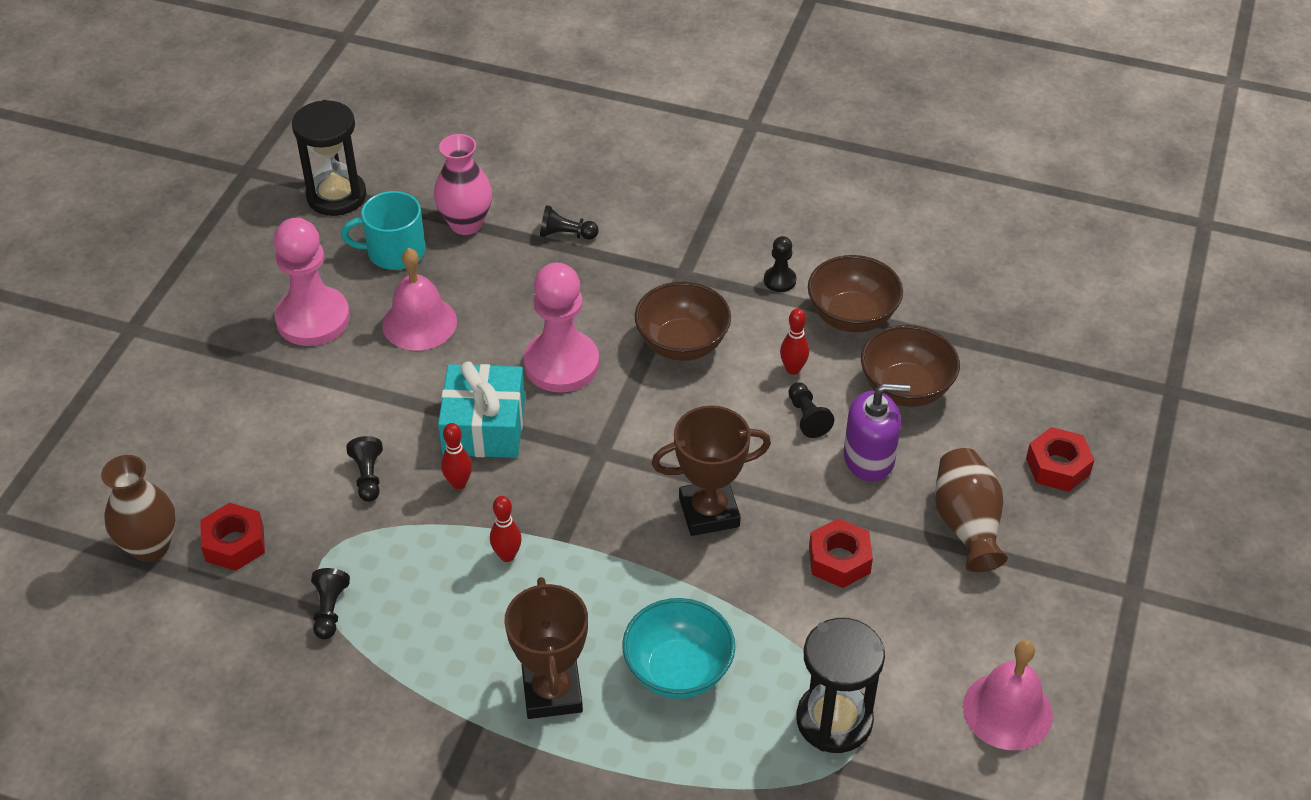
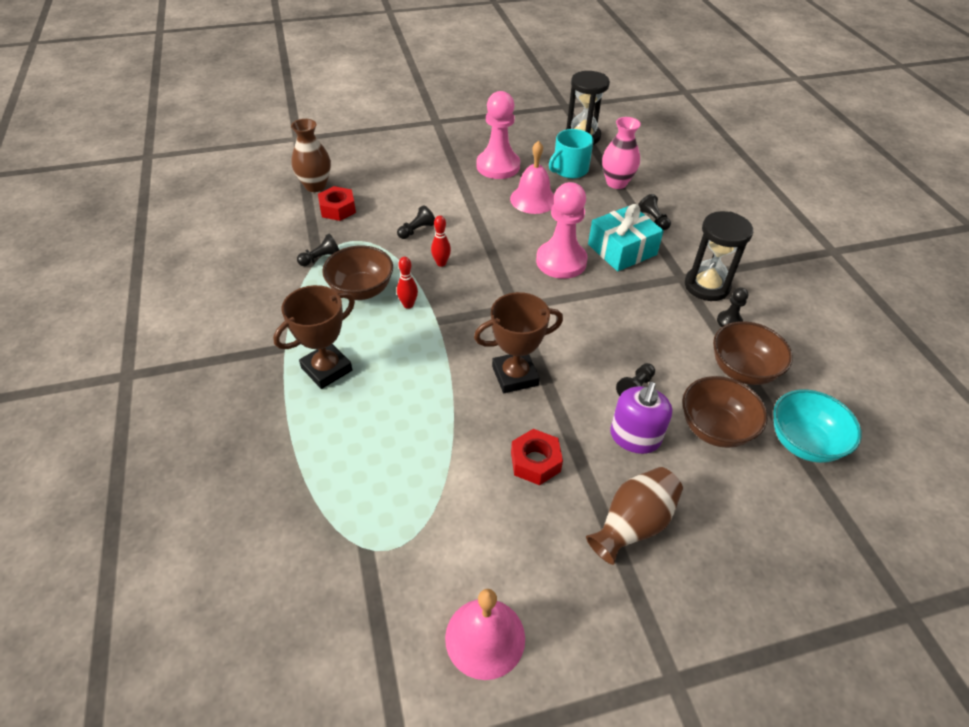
camera: 55 degrees right, 0 degrees up
turquoise mug [341,191,426,270] -> turquoise mug turned 90 degrees counterclockwise [549,129,593,179]
turquoise gift [438,361,525,458] -> turquoise gift moved to [588,204,664,271]
turquoise bowl [622,598,735,699] -> turquoise bowl moved to [773,389,862,463]
brown bowl [635,282,731,361] -> brown bowl moved to [322,245,393,300]
brown trophy [651,405,771,536] -> brown trophy turned 60 degrees counterclockwise [474,292,563,393]
red bowling pin [780,308,809,375] -> none
black hourglass [796,618,885,753] -> black hourglass moved to [685,211,753,301]
purple soap dispenser [844,383,910,482] -> purple soap dispenser turned 60 degrees clockwise [610,382,672,454]
red nut [1026,427,1095,492] -> none

